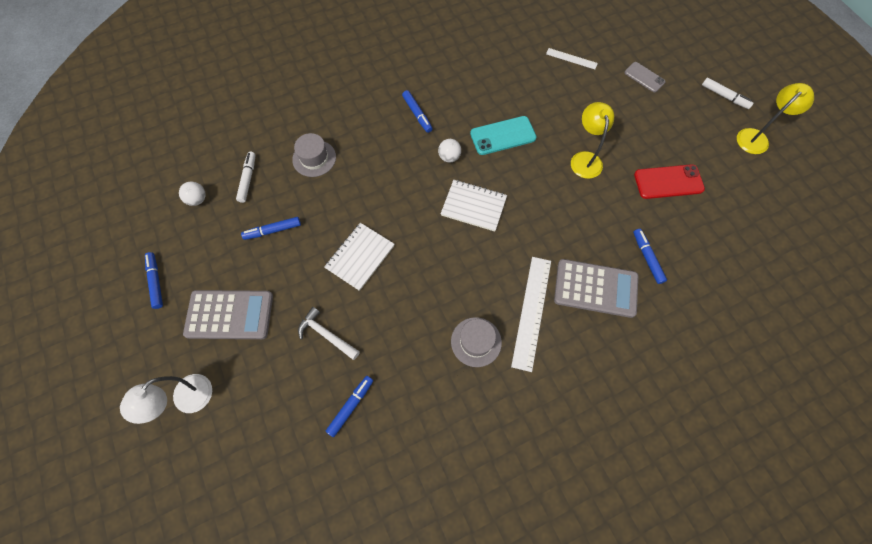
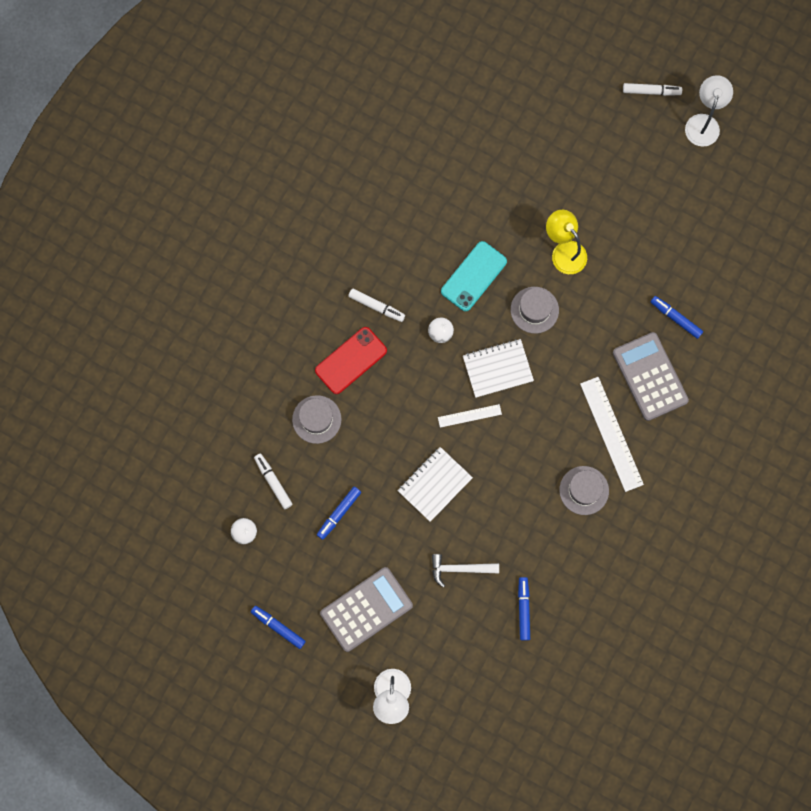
camera: 35 degrees left, 10 degrees up
white notebook [324,223,395,291] -> white notebook turned 45 degrees clockwise [398,447,473,522]
blue marker [402,90,433,133] -> white marker [348,289,405,322]
white ruler [546,48,598,69] -> white ruler moved to [438,404,502,428]
grey calculator [554,259,638,318] -> grey calculator turned 90 degrees counterclockwise [613,332,689,421]
grey phone [625,62,665,92] -> none
red phone [634,164,705,199] -> red phone moved to [315,327,387,394]
yellow lamp [737,83,814,154] -> white lamp [685,75,733,147]
none -> grey hat [511,287,559,334]

